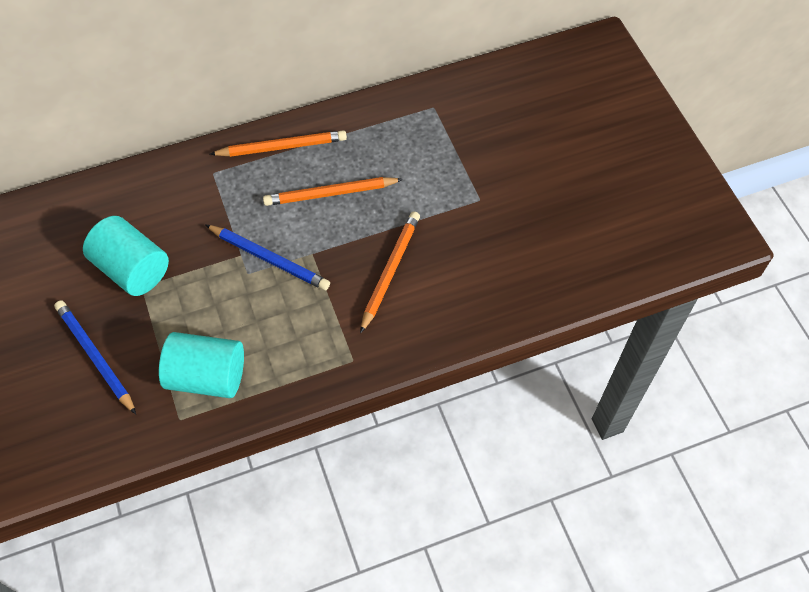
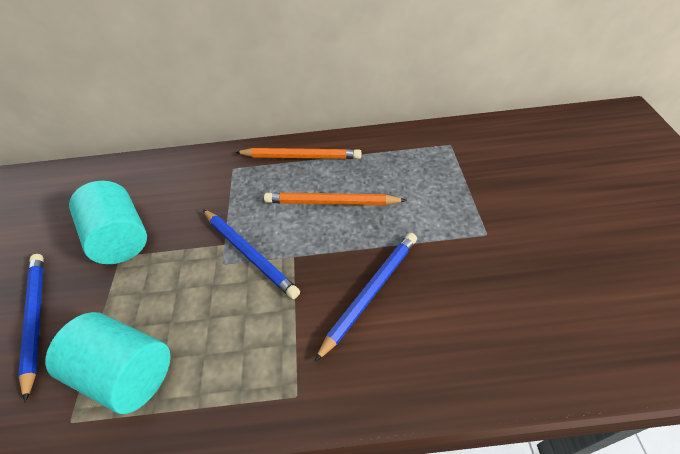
camera: 20 degrees right, 10 degrees down
orange pencil [360,211,420,334] -> blue pencil [314,233,417,362]

